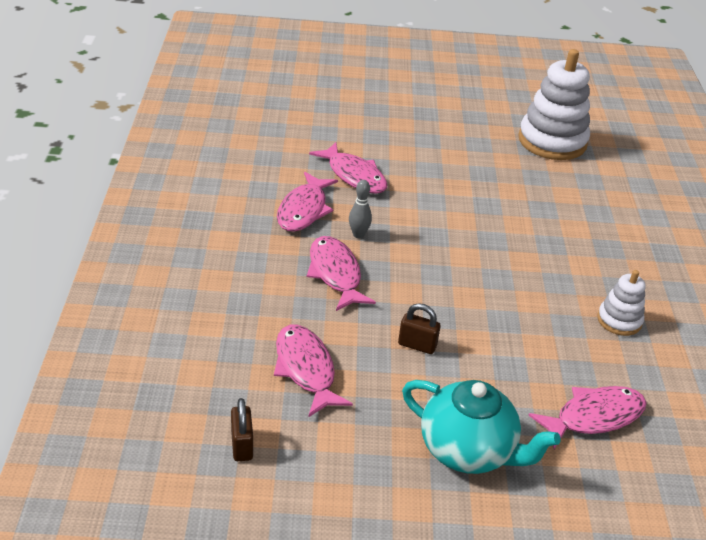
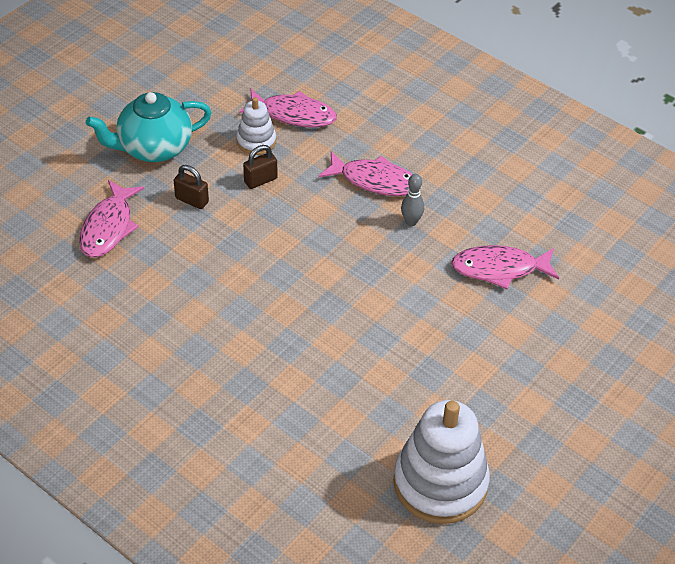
camera: 130 degrees right, 10 degrees up
brown padlock [231,398,253,461] -> brown padlock moved to [174,165,209,209]
pink fish [277,172,338,232] -> none
white stacking toy [597,270,645,336] -> white stacking toy moved to [236,97,276,155]

